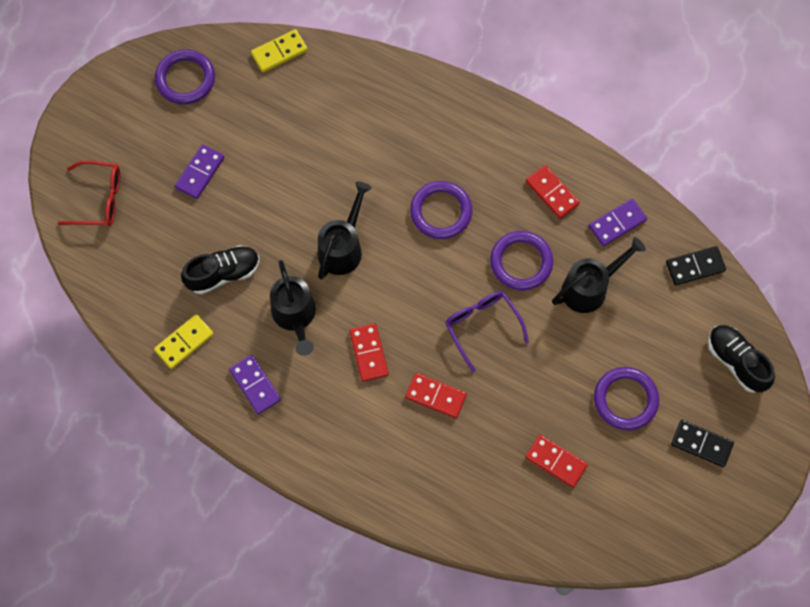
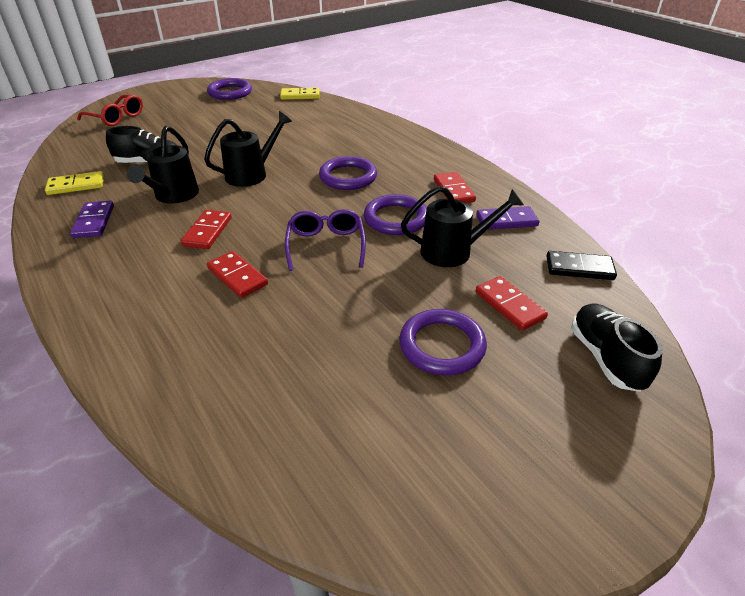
camera: 25 degrees right, 30 degrees down
purple domino [175,144,224,199] -> none
red domino [525,435,588,488] -> red domino moved to [476,276,548,331]
black domino [671,420,734,467] -> none

